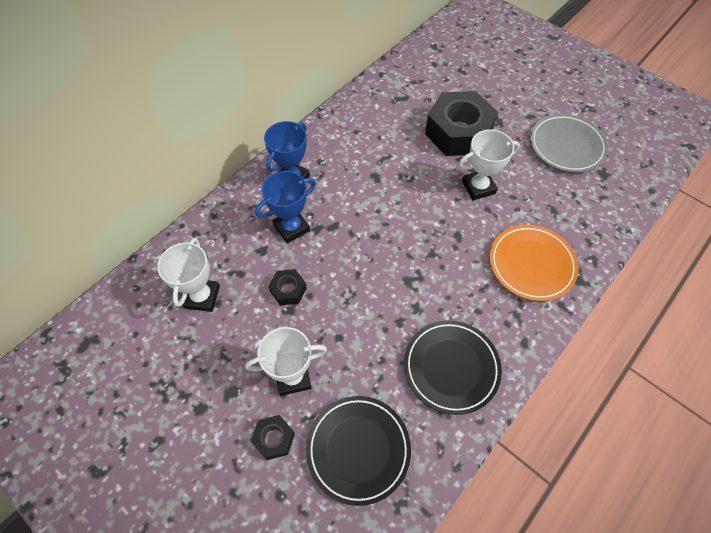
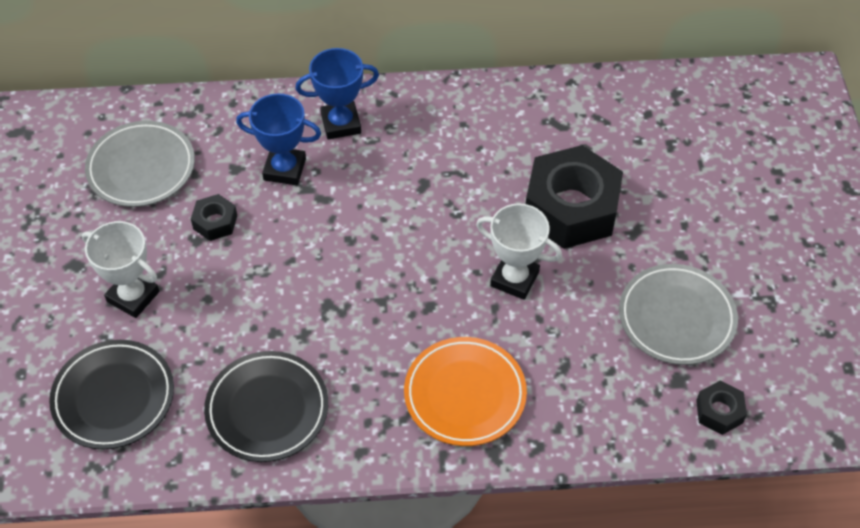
camera: 45 degrees right, 5 degrees down
white trophy [157,238,220,312] -> grey plate [85,121,195,207]
black nut [251,415,295,460] -> black nut moved to [696,381,747,435]

